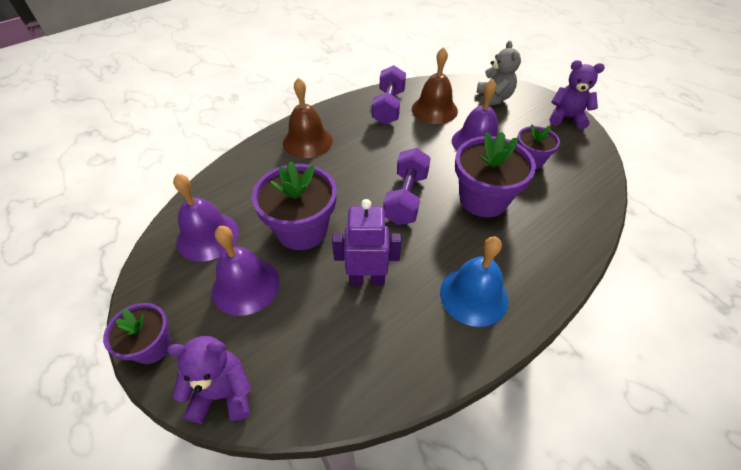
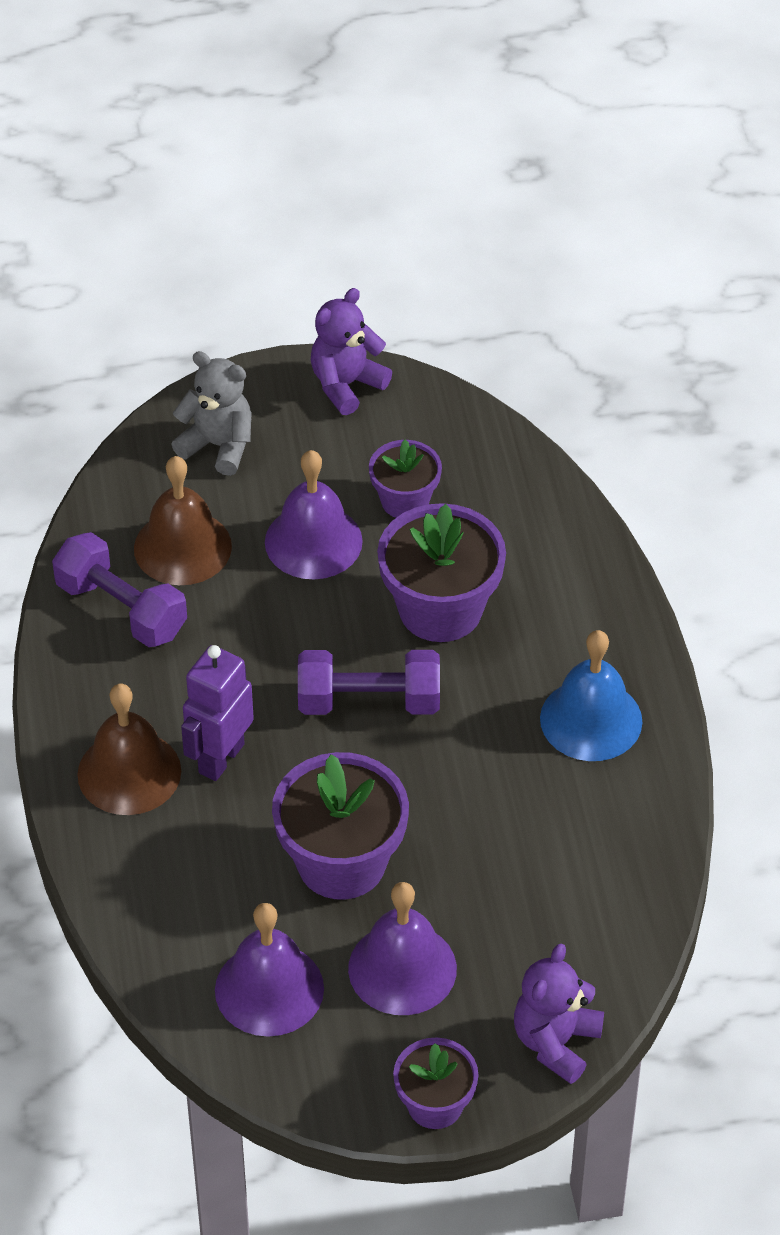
camera: 60 degrees left, 0 degrees up
purple robot [332,199,402,285] -> purple robot moved to [181,645,254,781]
purple dumbbell [383,148,431,225] -> purple dumbbell turned 45 degrees counterclockwise [298,650,440,715]

